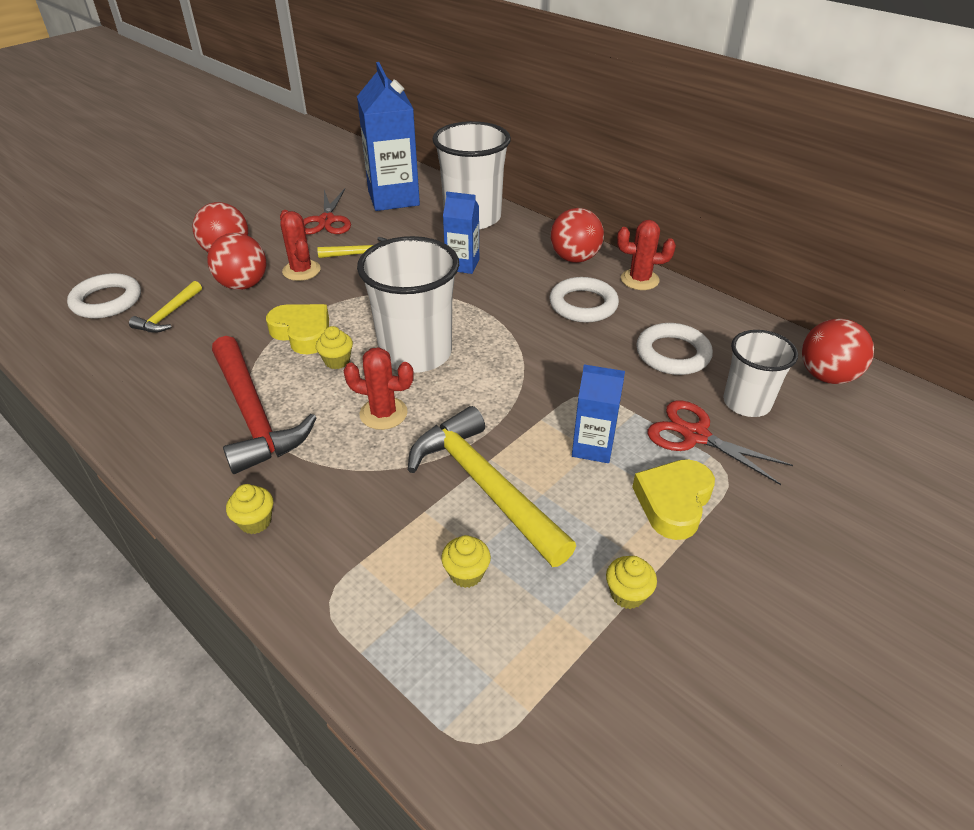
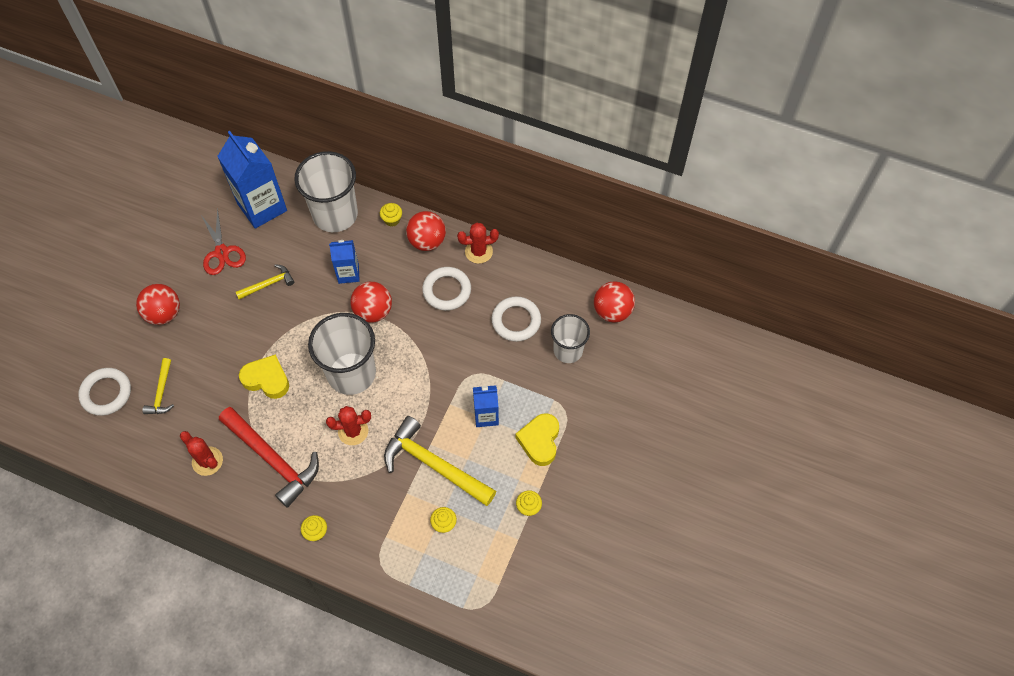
camera: 20 degrees left, 20 degrees up
red ball [207,233,266,290] -> red ball moved to [350,282,392,323]
red cactus [280,210,321,281] -> red cactus moved to [180,431,223,476]
yellow cupcake [316,326,353,369] -> yellow cupcake moved to [380,203,402,227]
red scissors [648,400,793,485] -> none

